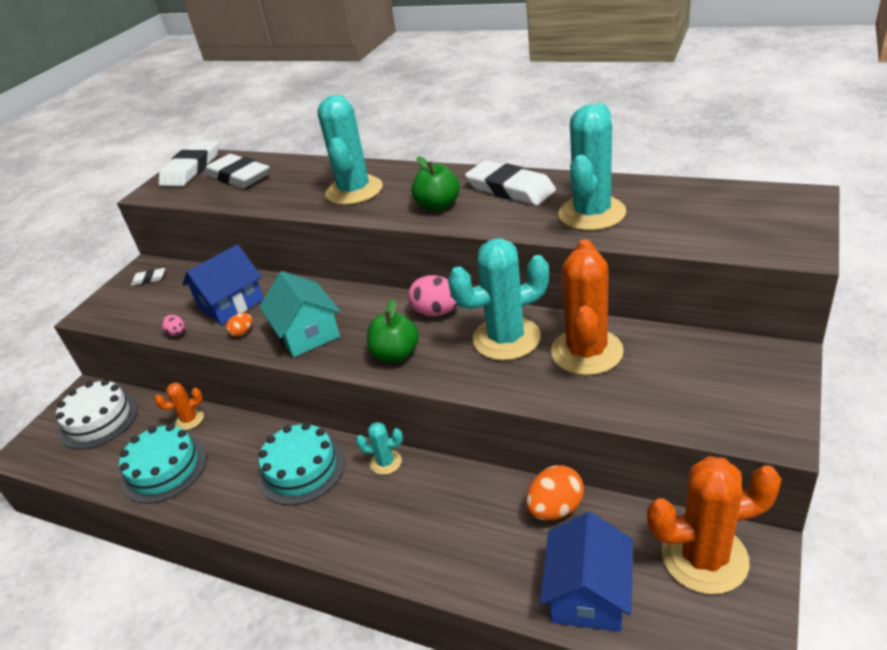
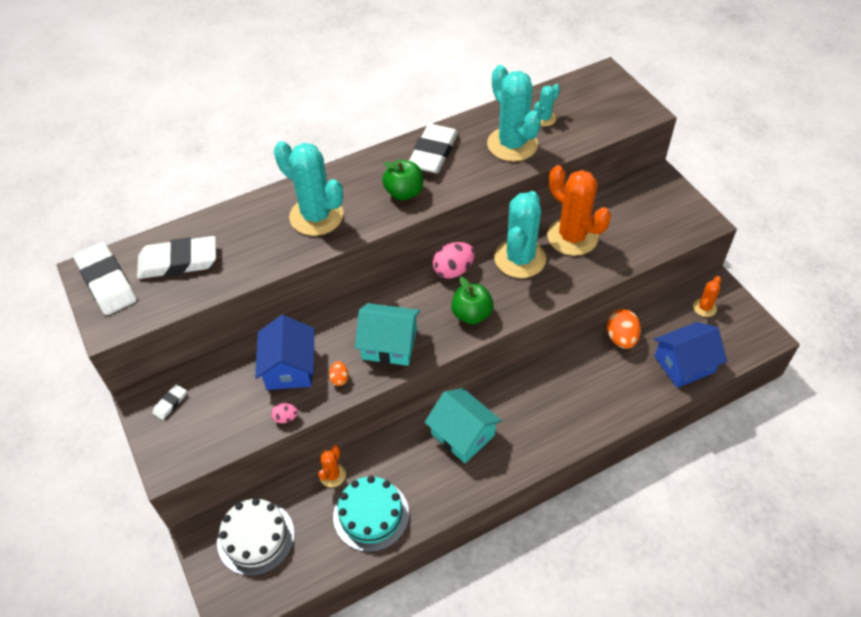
camera: 55 degrees left, 15 degrees up
turquoise cake [258,422,345,505] -> turquoise house [425,388,502,463]
turquoise cactus [356,422,403,475] -> turquoise cactus moved to [534,84,560,126]
white eraser [465,160,556,206] -> white eraser turned 60 degrees counterclockwise [409,124,458,173]
blue house [540,512,633,632] -> blue house turned 75 degrees counterclockwise [654,322,727,388]
orange cactus [647,456,781,594] -> orange cactus [693,276,721,317], size x0.47

